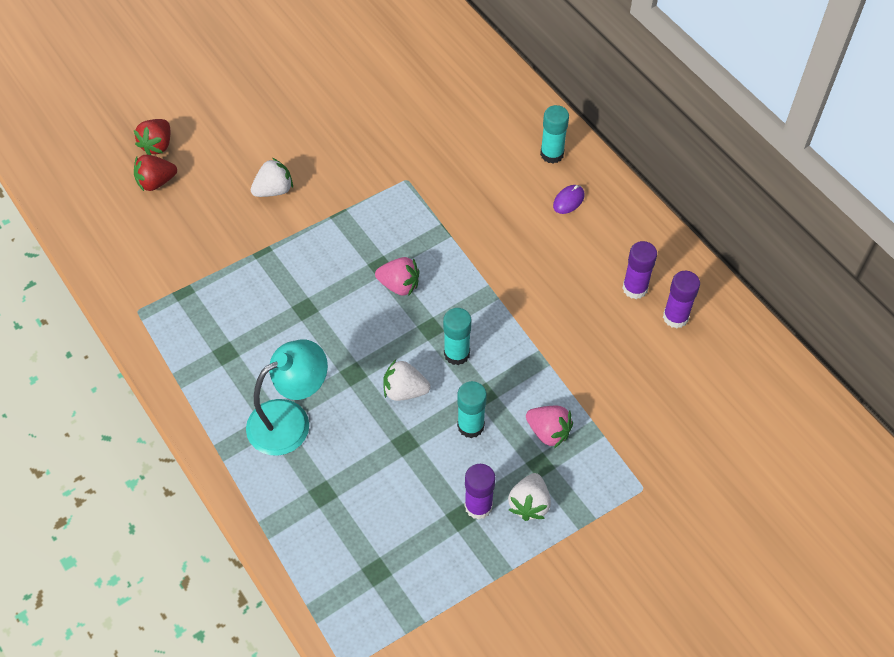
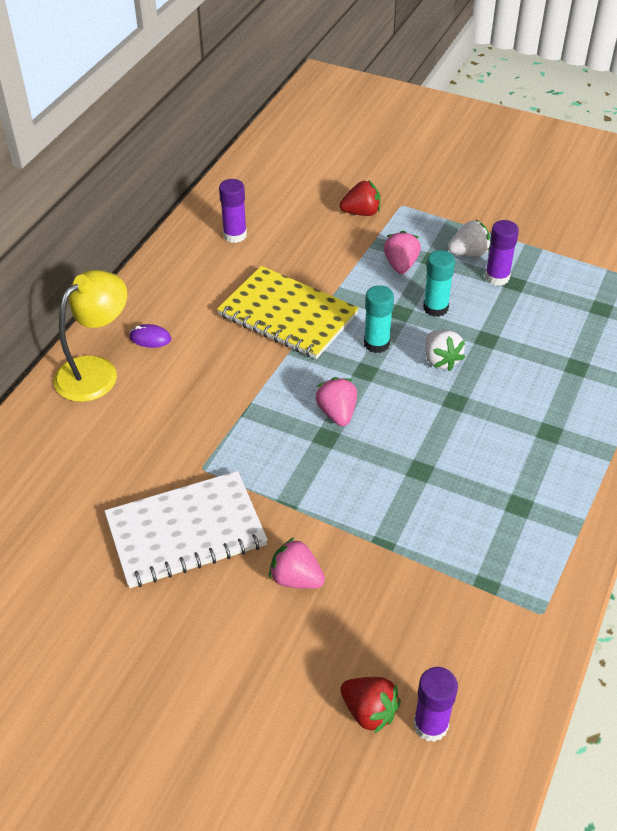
camera: 120 degrees left, 10 degrees down
red strawberry [134,119,170,155] -> red strawberry moved to [340,181,381,216]
turquoise lamp [246,339,328,456] -> none
white strawberry [251,158,293,197] -> pink strawberry [269,537,325,589]
turquoise glue stick [540,105,569,163] -> yellow lamp [53,270,127,402]
purple glue stick [622,241,657,299] -> purple glue stick moved to [414,667,458,742]
none -> white notebook [105,471,268,588]
none -> yellow notebook [217,266,359,359]

